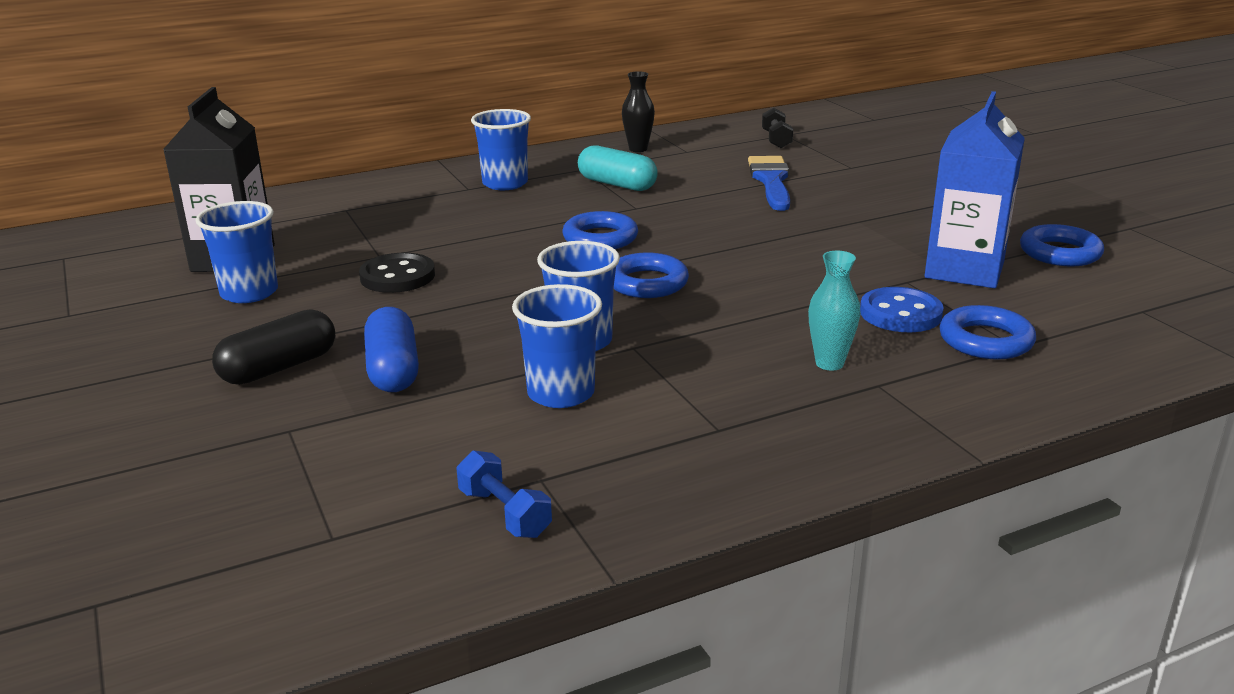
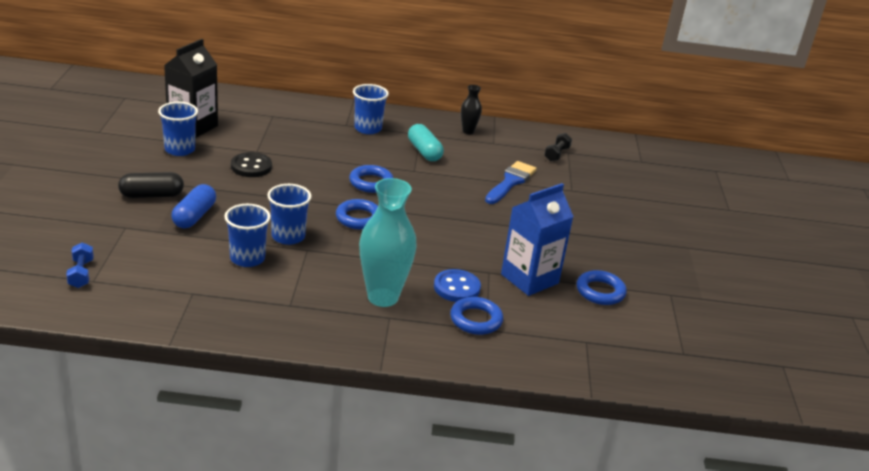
camera: 25 degrees right, 5 degrees up
blue dumbbell [456,450,552,538] -> blue dumbbell moved to [66,242,94,288]
turquoise vase [808,251,860,371] -> turquoise vase [359,178,417,307], size x2.01

